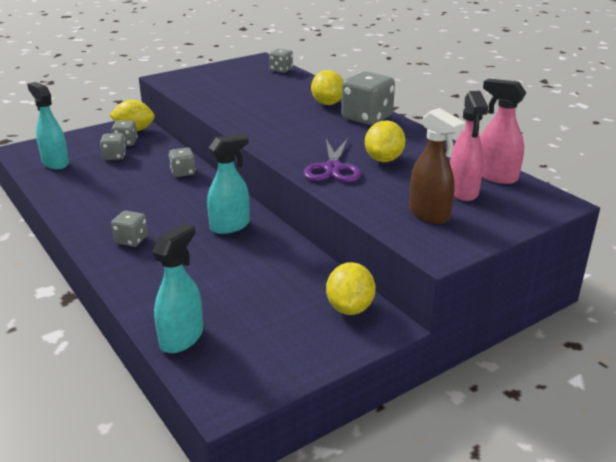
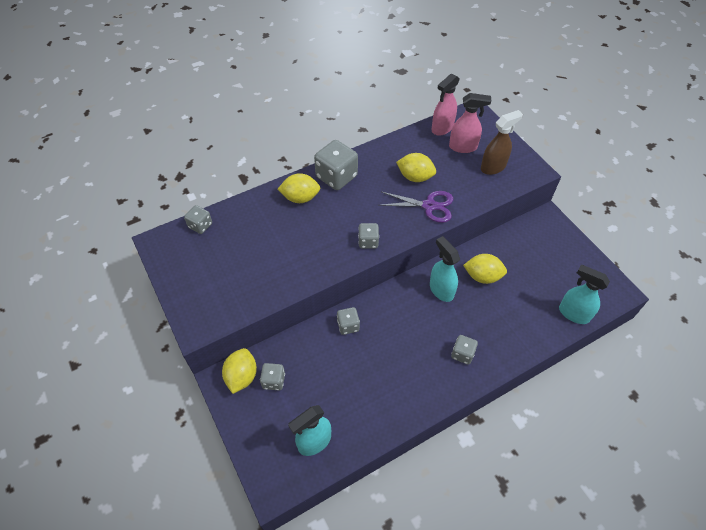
camera: 85 degrees left, 25 degrees up
grey dice [100,133,126,160] -> grey dice moved to [358,223,379,249]
yellow lemon [326,262,376,315] -> yellow lemon moved to [463,254,507,284]

